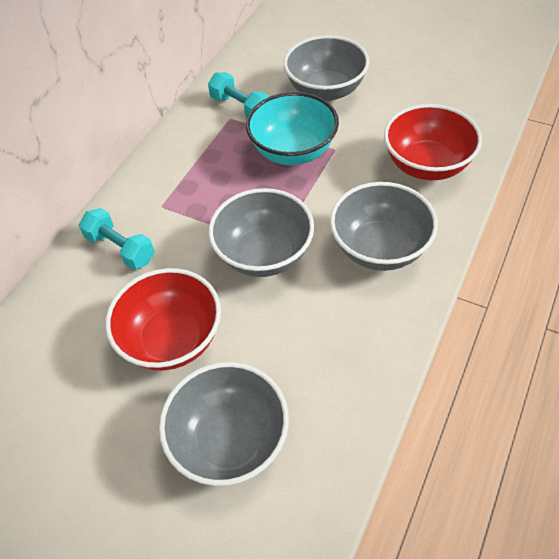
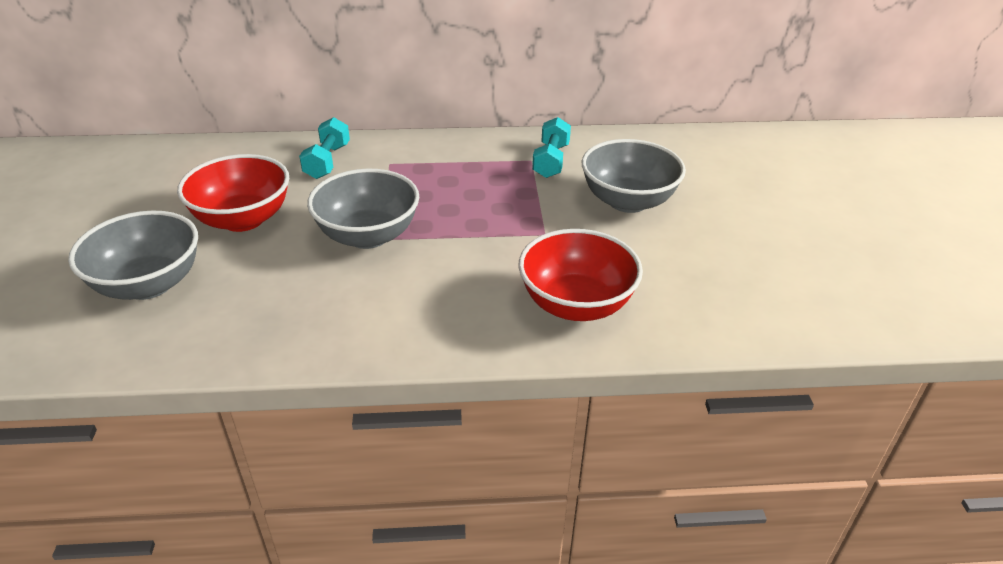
camera: 55 degrees right, 15 degrees down
turquoise bowl [246,92,339,165] -> none
grey bowl [330,182,438,271] -> none

